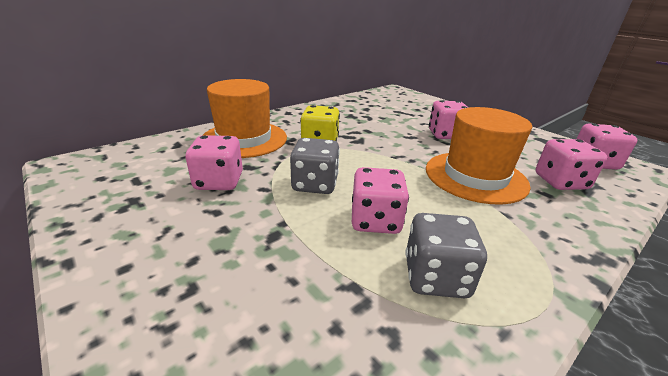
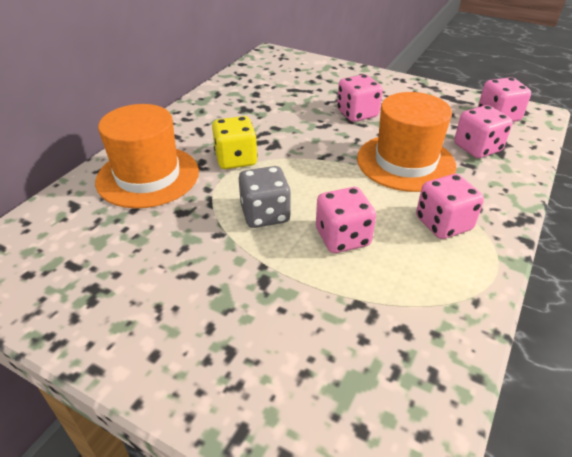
camera: 20 degrees left, 10 degrees up
pink dice [186,135,243,190] -> pink dice moved to [416,174,484,239]
grey dice [405,213,487,298] -> none

